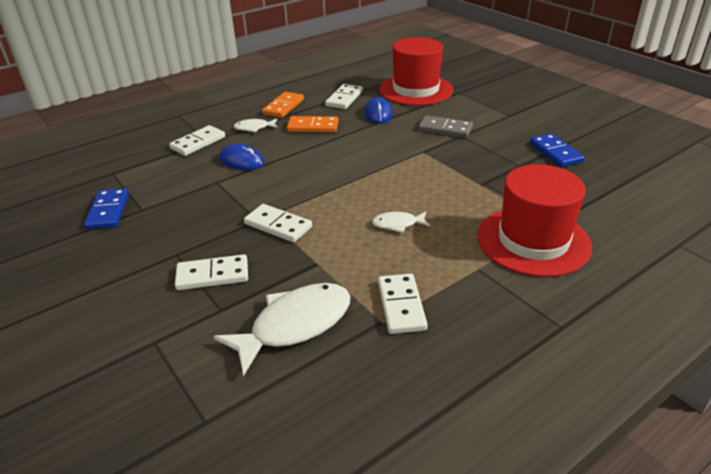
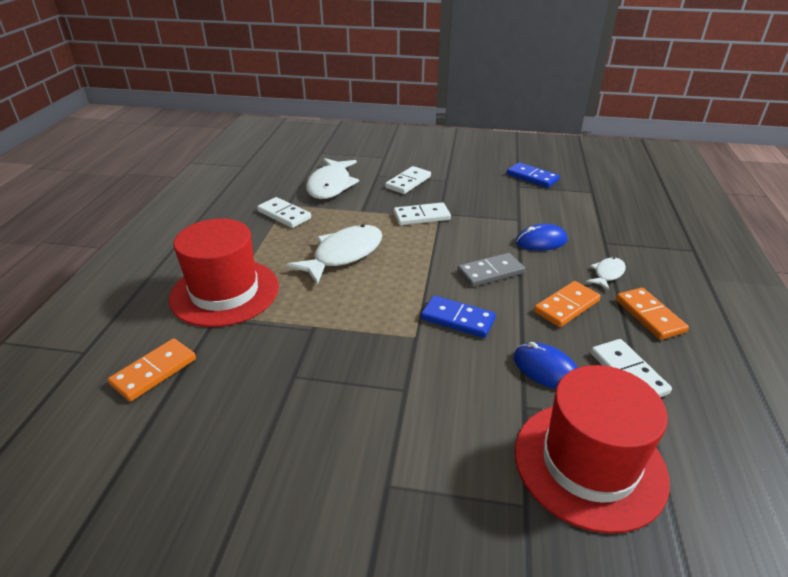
camera: 135 degrees right, 0 degrees up
white domino [169,125,225,156] -> none
white fish [372,212,431,233] -> white fish [286,224,382,285], size x2.00
grey domino [418,115,473,138] -> grey domino moved to [457,253,525,287]
blue domino [530,134,584,167] -> blue domino moved to [421,296,496,338]
none -> orange domino [108,338,196,402]

